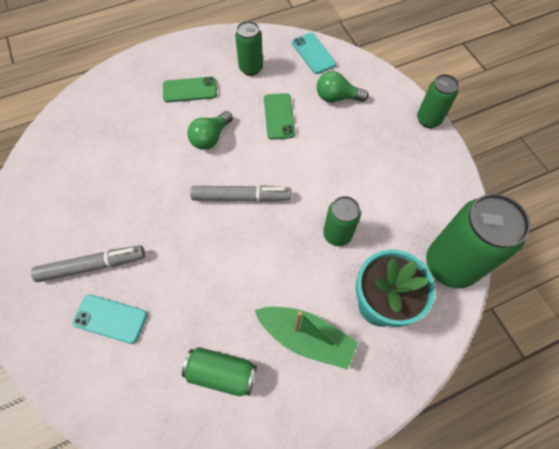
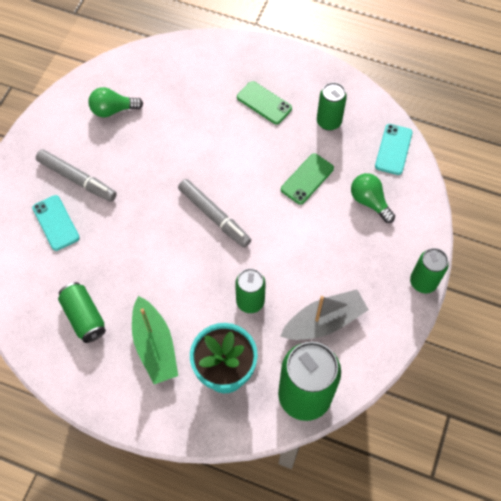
camera: 45 degrees right, 0 degrees up
green light bulb [187,111,233,150] -> green light bulb moved to [88,87,143,118]
none -> grey boat [280,289,369,340]

